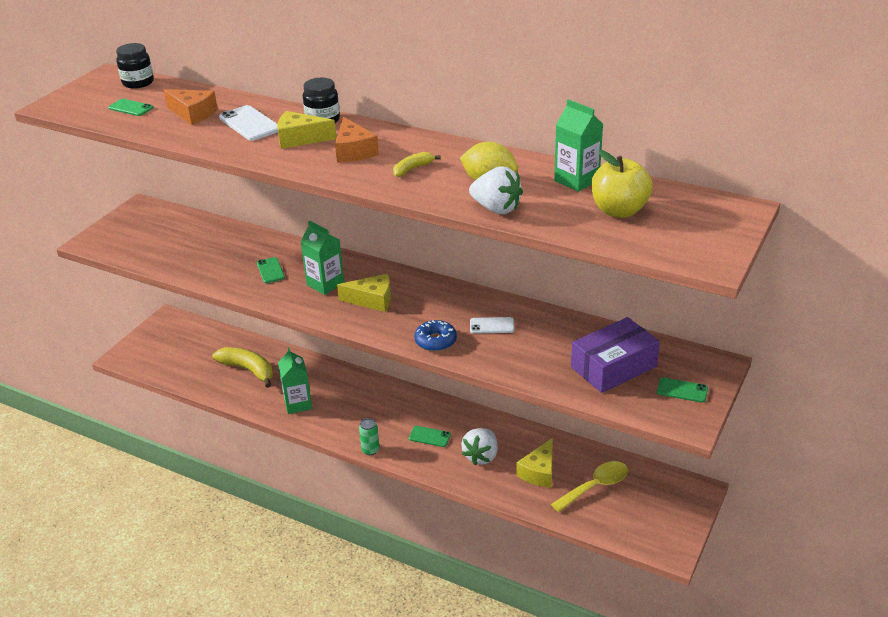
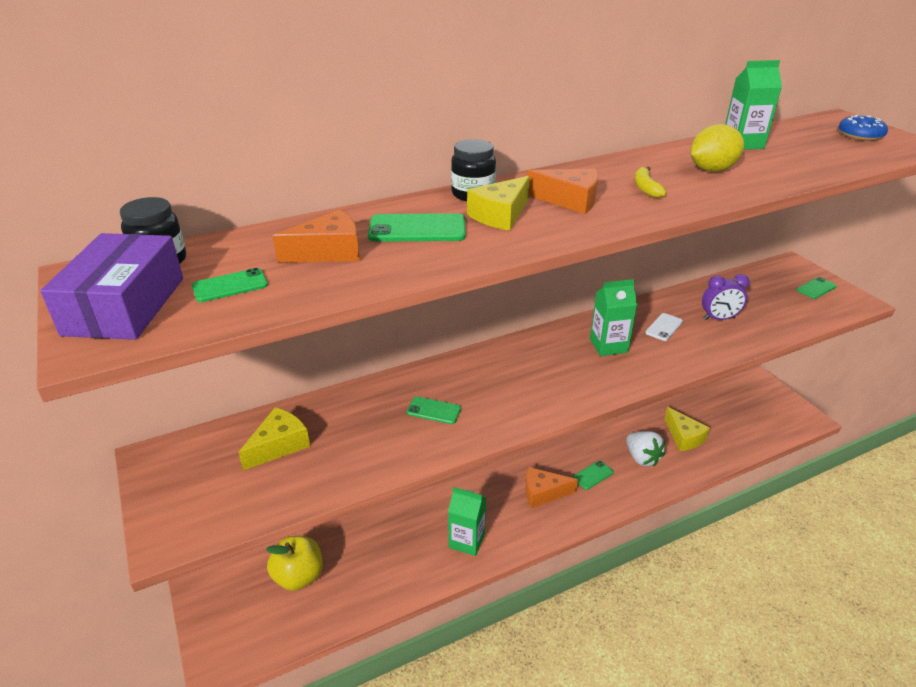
camera: 55 degrees left, 0 degrees up
yellow banana [212,347,273,388] -> none
white phone [219,105,278,141] -> green phone [368,213,466,242]
green carton [301,221,344,295] -> green carton moved to [590,279,637,356]
yellow cheese [337,274,391,312] -> yellow cheese moved to [238,407,310,470]
green can [359,418,380,455] -> none
blue donut [414,320,457,352] -> blue donut moved to [838,115,888,141]
white strawberry [469,167,523,214] -> none
yellow spoon [551,461,628,512] -> none
purple box [571,317,660,393] -> purple box moved to [40,233,183,340]
yellow apple [591,150,653,218] -> yellow apple moved to [266,536,323,591]
none -> orange cheese [525,467,578,508]
none -> purple clock [702,274,750,320]

